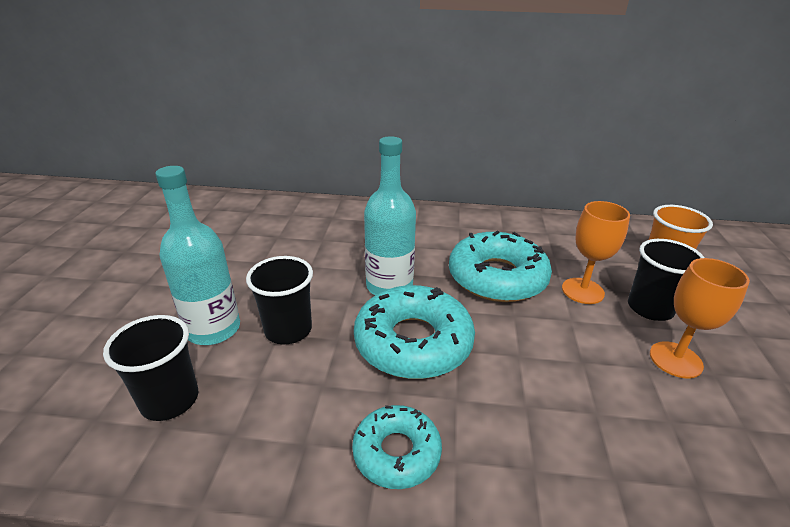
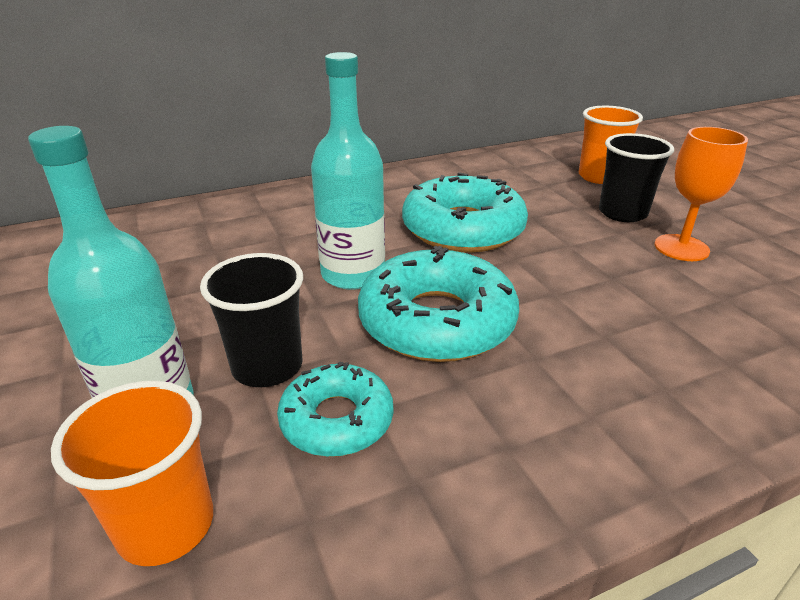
camera: 30 degrees left, 0 degrees up
black cup [103,315,199,421] -> orange cup [51,381,213,566]
turquoise donut [352,405,442,489] -> turquoise donut moved to [277,361,393,457]
orange goblet [562,201,630,304] -> none

